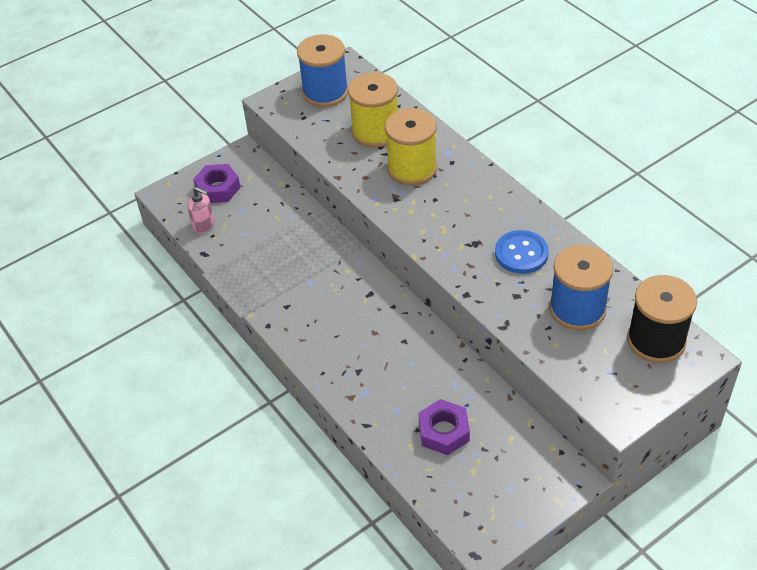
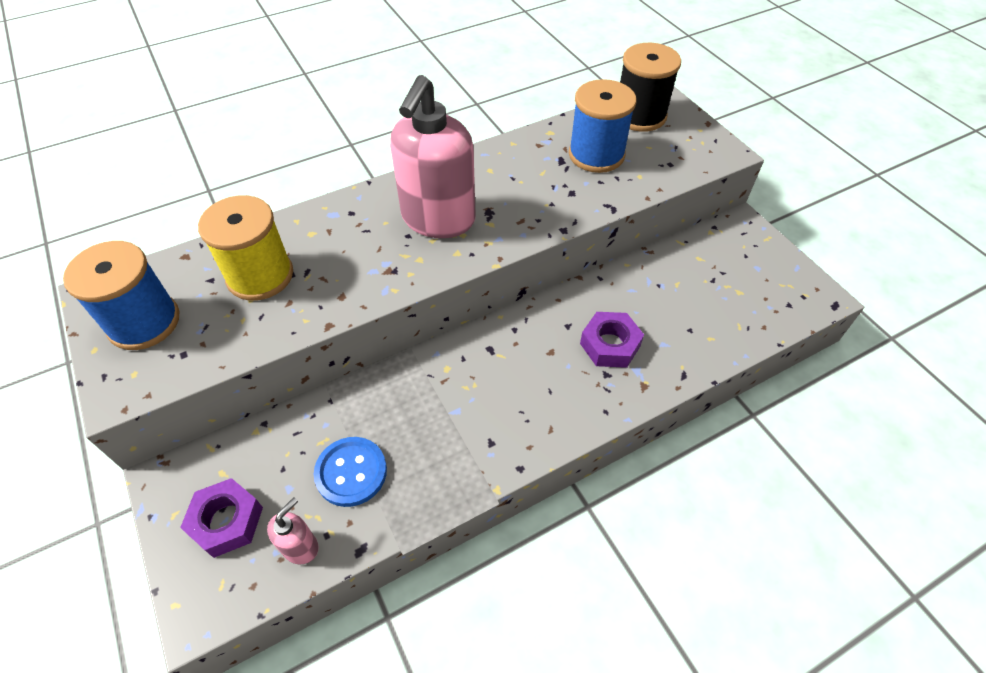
camera: 85 degrees left, 5 degrees up
yellow spool [385,108,437,186] -> none
purple nut [418,399,470,455] -> purple nut moved to [580,312,644,368]
blue button [495,230,549,274] -> blue button moved to [314,437,387,507]
none -> pink soap dispenser [390,75,476,238]

